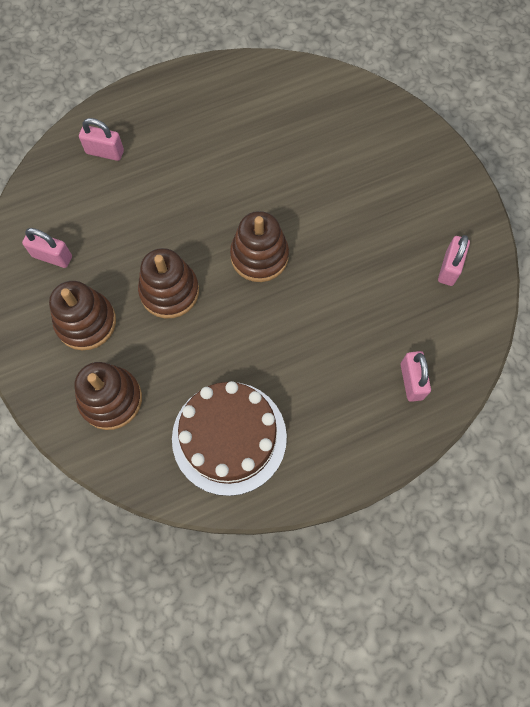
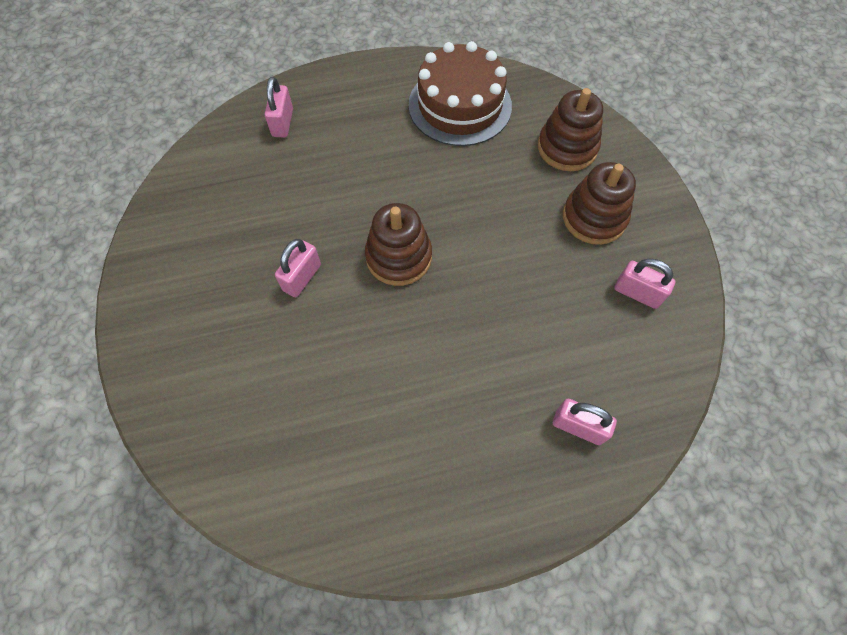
camera: 170 degrees left, 5 degrees down
brown stacking toy [138,248,199,318] -> none
pink padlock [438,235,470,286] -> pink padlock moved to [275,239,321,297]

